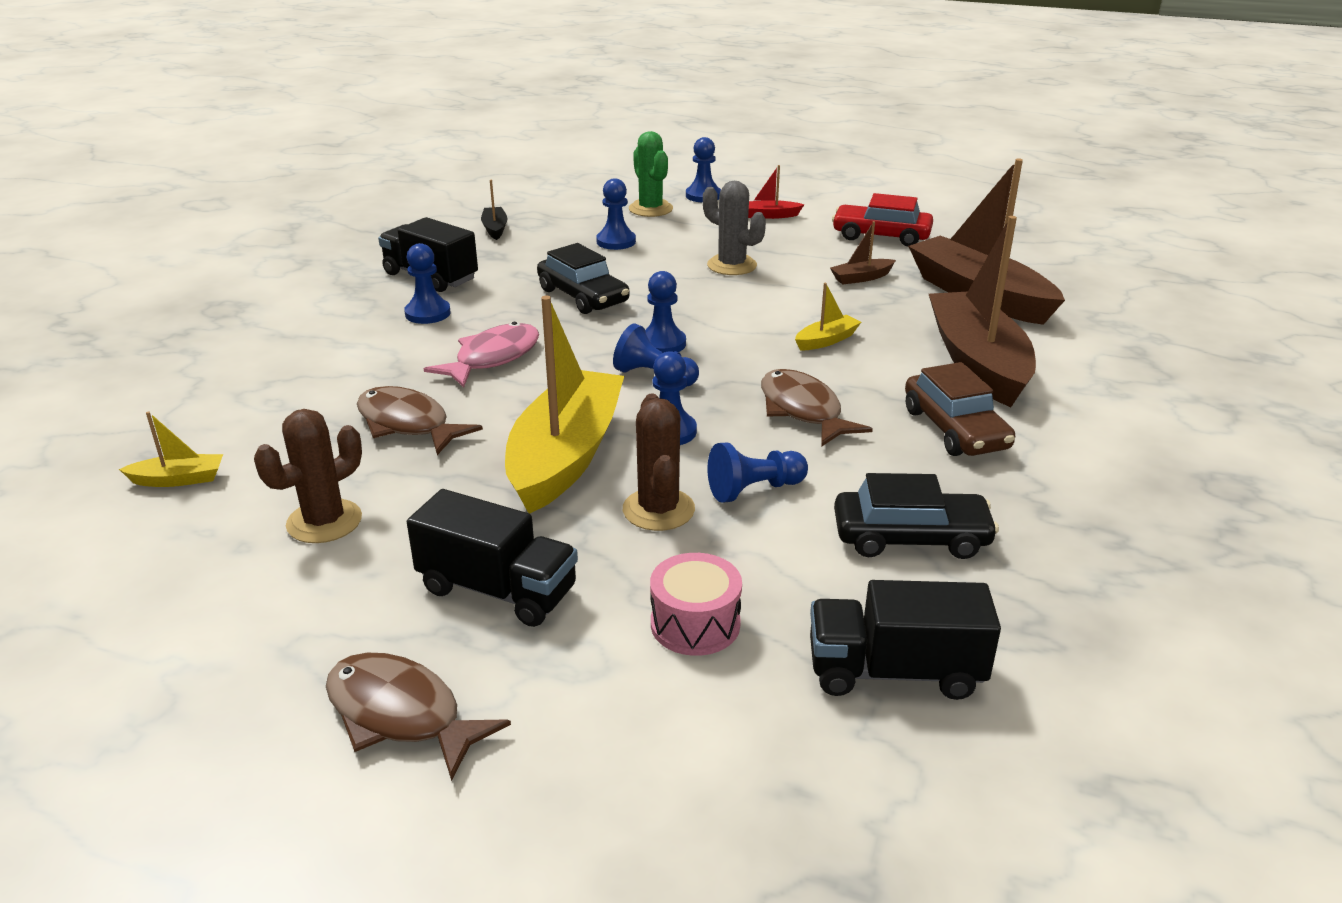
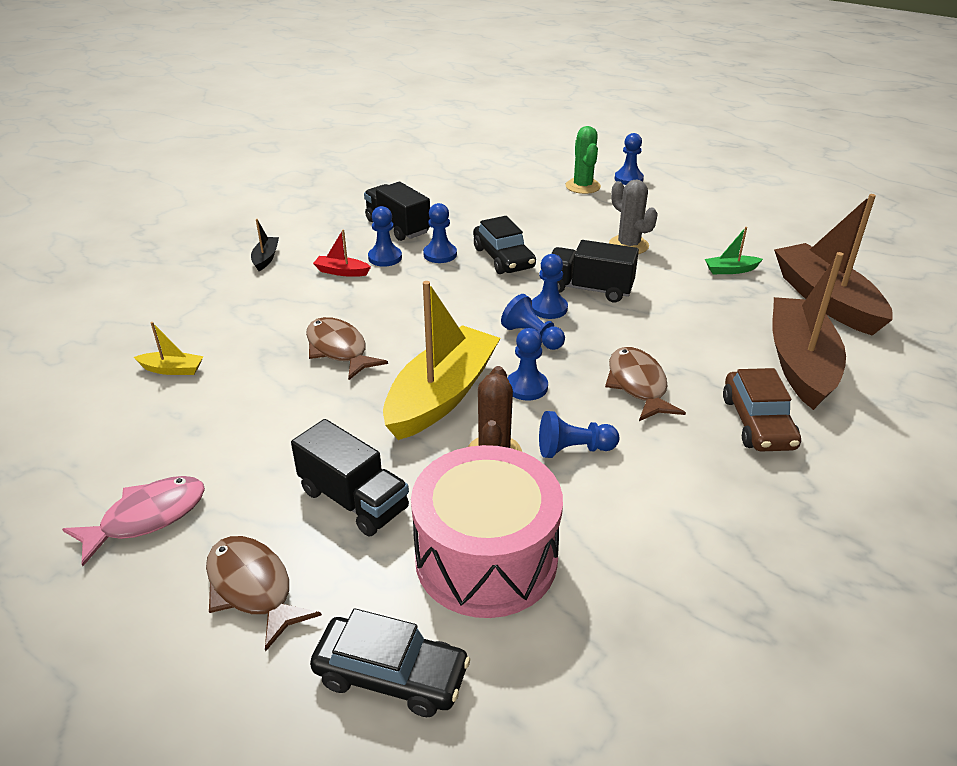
camera: 15 degrees right, 5 degrees up
brown cactus [254,409,362,543] -> none
pink fish [424,322,539,388] -> pink fish moved to [62,476,205,566]
black boat [481,180,507,240] -> black boat moved to [251,219,279,271]
blue pawn [596,178,636,250] -> blue pawn moved to [423,203,457,263]
pink drum [650,553,742,656] -> pink drum [411,445,563,618], size x2.05
red boat [748,165,804,219] -> red boat moved to [313,229,371,277]
yellow boat [795,283,861,350] -> none
black truck [810,580,1001,700] -> black truck moved to [551,240,639,302]
brown boat [830,221,896,284] -> green boat [705,227,763,274]
red car [832,193,933,247] -> none
black car [834,473,999,559] -> black car moved to [310,608,470,717]

